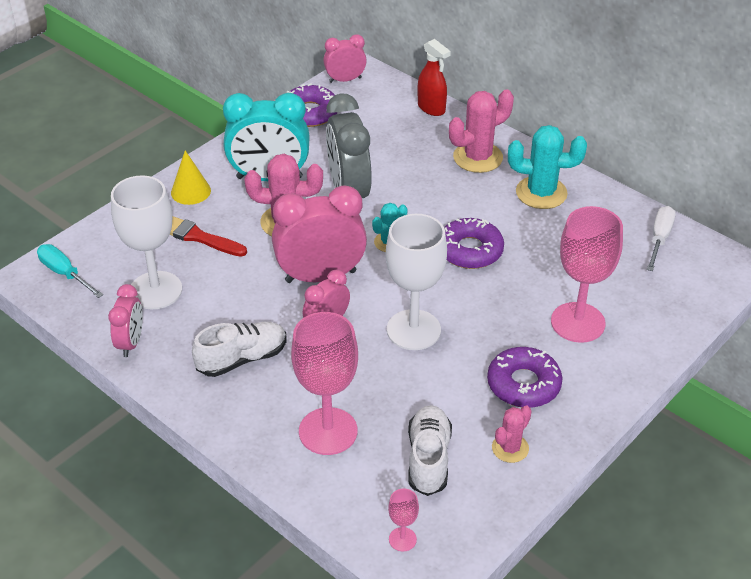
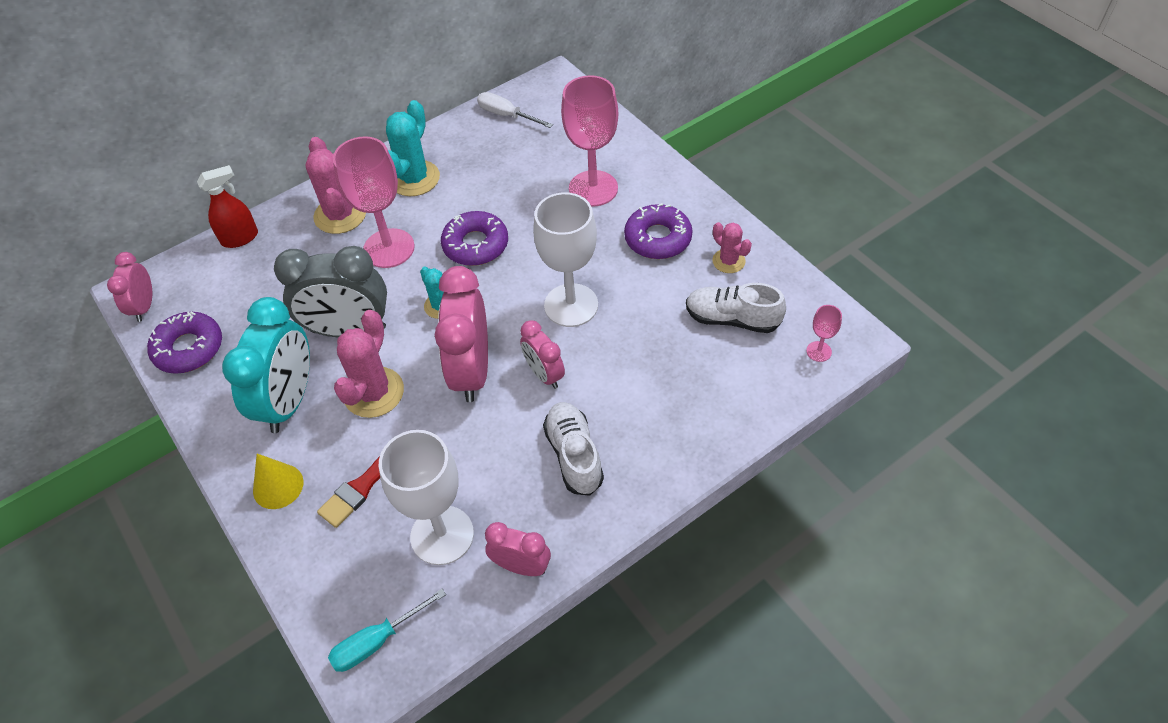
camera: 75 degrees left, 10 degrees up
pink goblet [291,312,358,455] -> pink goblet moved to [333,137,415,268]

